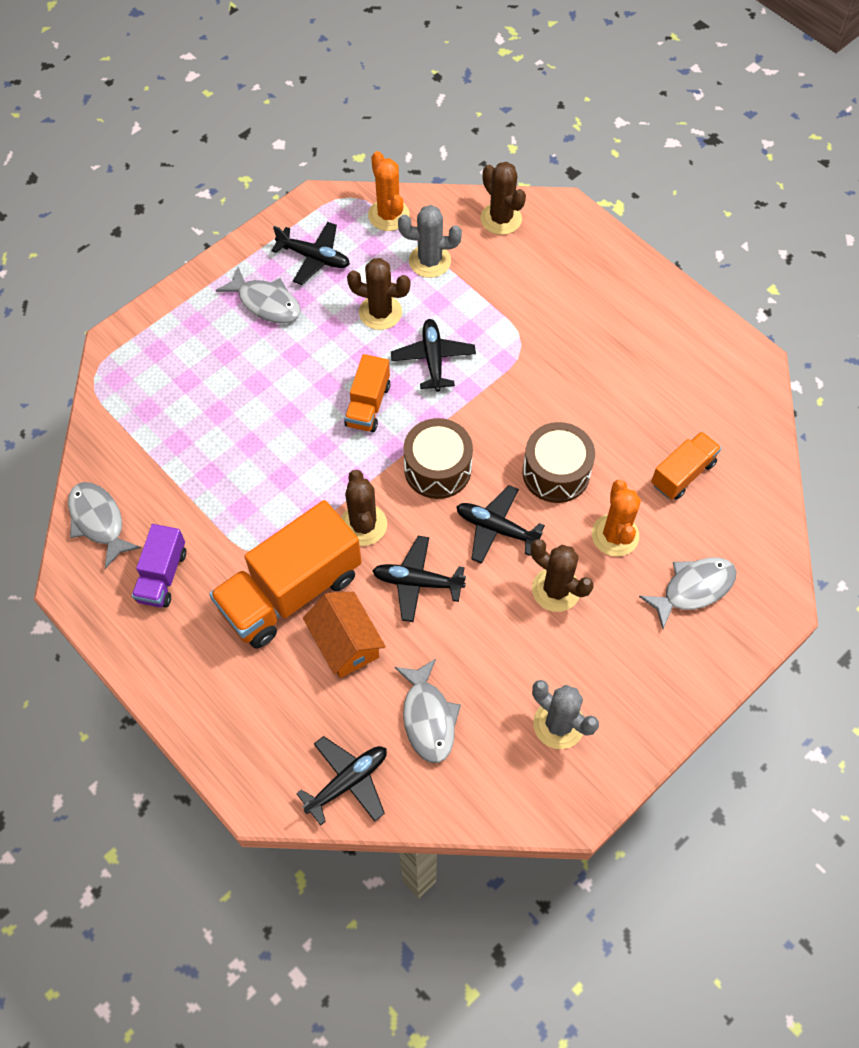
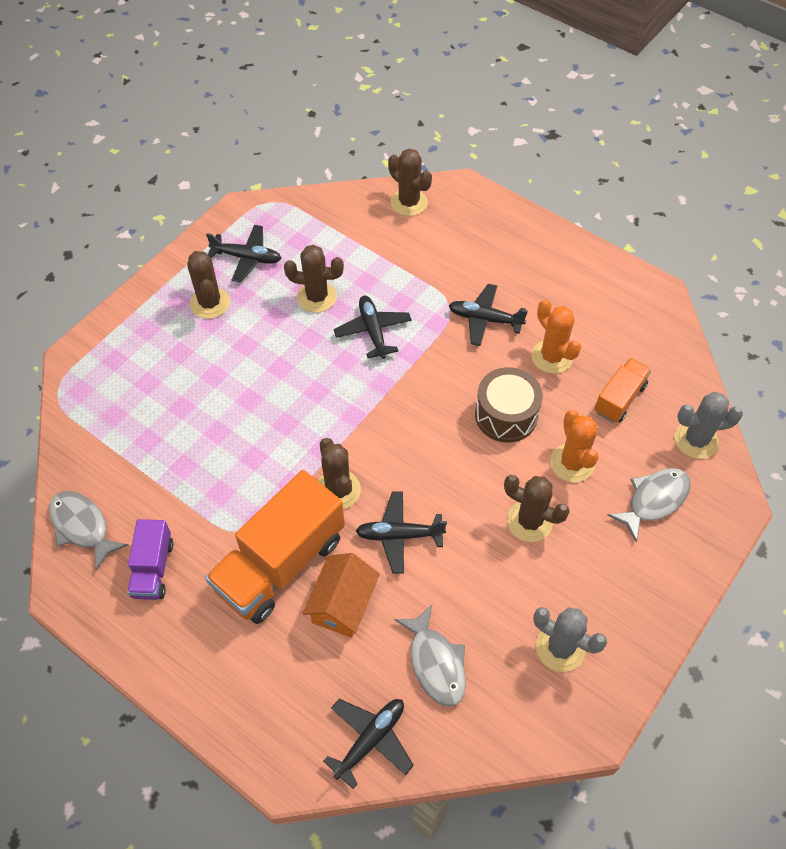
camera: 10 degrees left, 5 degrees down
grey fish [216,267,301,324] -> brown cactus [187,251,230,319]
orange house [303,592,386,678] -> orange house turned 60 degrees clockwise [302,553,380,638]
orange truck [344,354,390,432] -> none
orange cactus [368,151,409,231] -> orange cactus moved to [532,300,581,374]
grey cactus [398,205,462,278] -> grey cactus moved to [674,392,743,459]
brown drum [403,418,473,499] -> none
black plane [456,485,545,564] -> black plane moved to [449,284,528,346]

